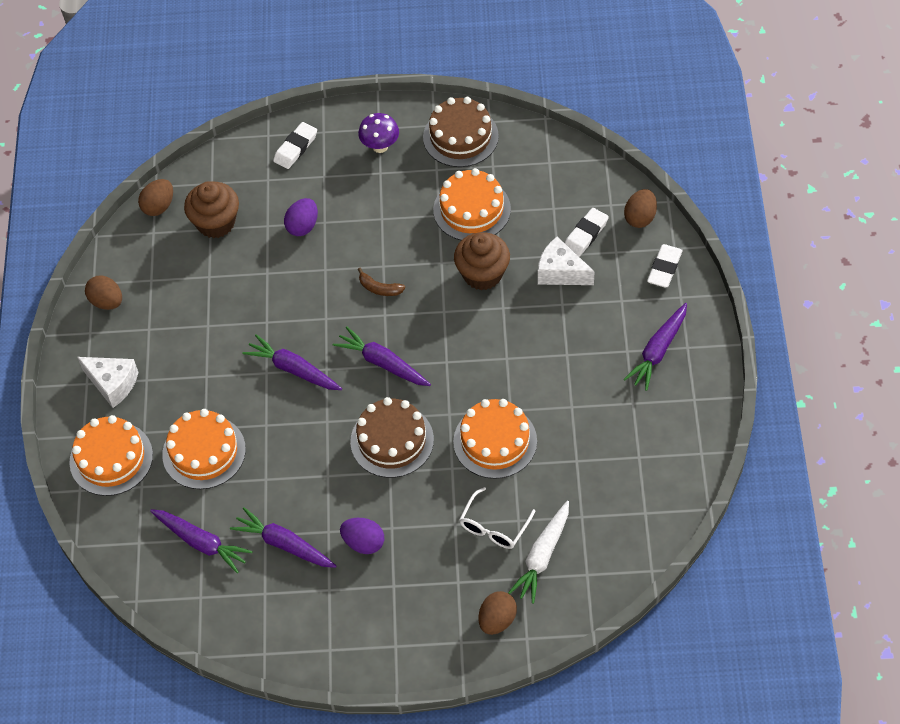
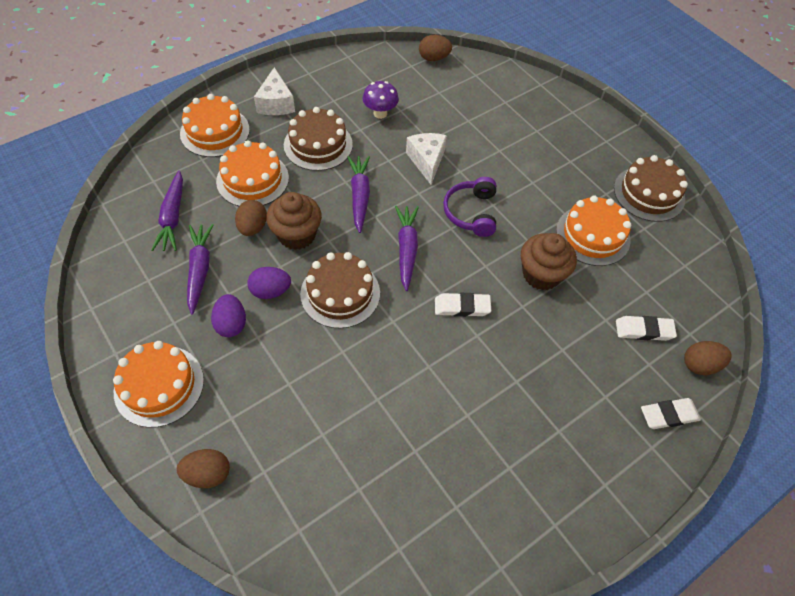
camera: 50 degrees right, 0 degrees up
brown egg [85,276,122,310] -> brown egg moved to [235,200,267,236]
brown cupcake [184,181,239,238] -> brown cupcake moved to [266,192,322,250]
white eraser [273,122,317,169] -> white eraser moved to [435,293,491,317]
purple egg [284,198,318,236] -> purple egg moved to [247,267,291,299]
purple mushroom [358,113,399,153] -> purple mushroom moved to [363,81,399,119]
brown banana [358,268,405,296] -> purple headphones [443,177,496,237]
orange cake [453,399,537,479] -> orange cake moved to [113,341,204,428]
white glasses [459,487,535,549] -> none
white carrot [508,501,569,604] -> none
white cheese [538,237,595,285] -> white cheese moved to [406,133,447,185]
purple carrot [624,303,687,391] -> none
none -> brown cake [284,107,353,171]

